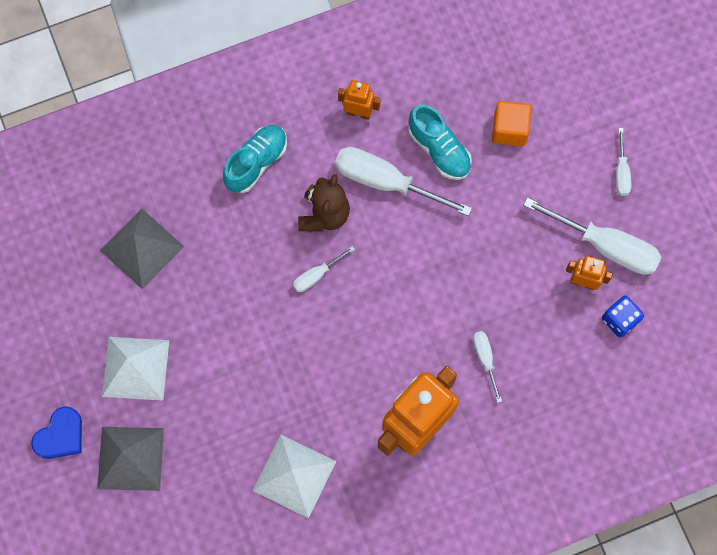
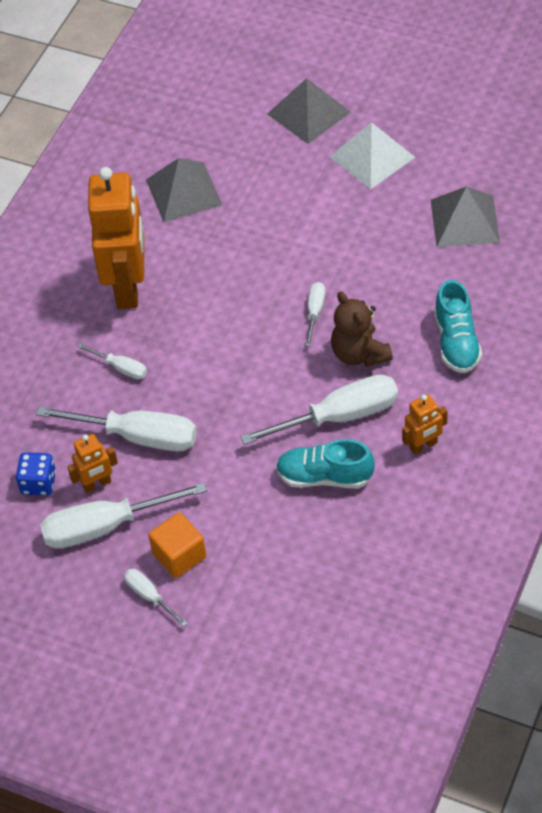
camera: 140 degrees right, 20 degrees down
blue heart [31,406,82,459] -> none
white pyramid [252,434,336,518] -> grey pyramid [146,158,222,222]
orange cube [492,101,532,146] -> orange cube moved to [148,512,206,578]
none -> white screwdriver [36,406,197,451]

